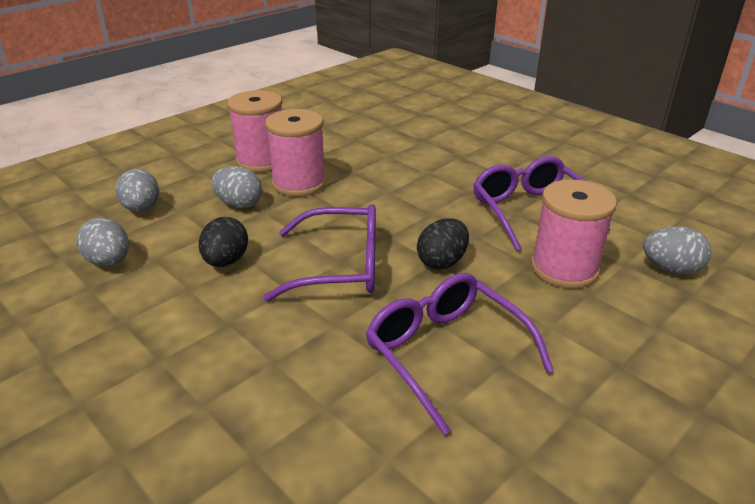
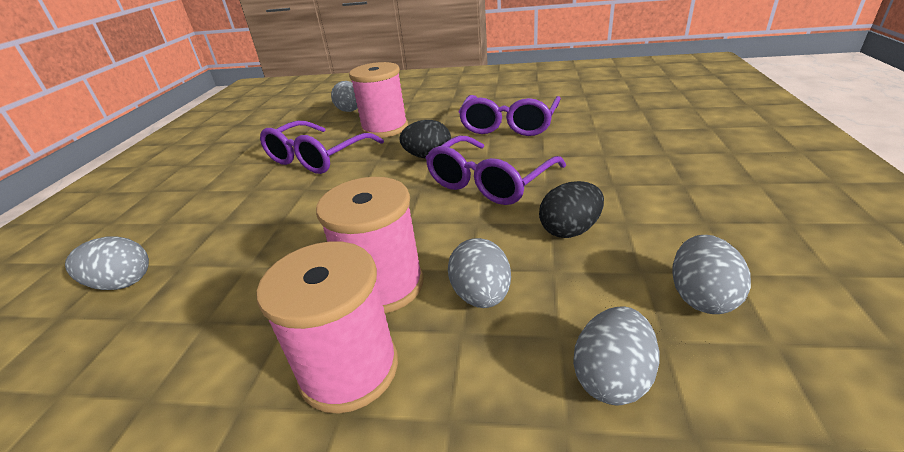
camera: 125 degrees left, 0 degrees up
purple glasses [263,204,376,302] -> purple glasses turned 105 degrees counterclockwise [426,136,566,205]
none -> grey egg [65,236,149,290]

